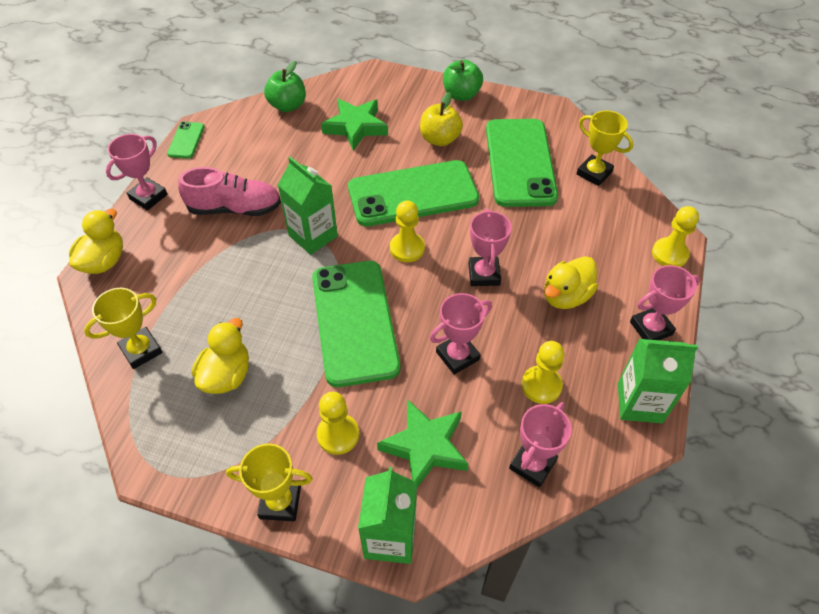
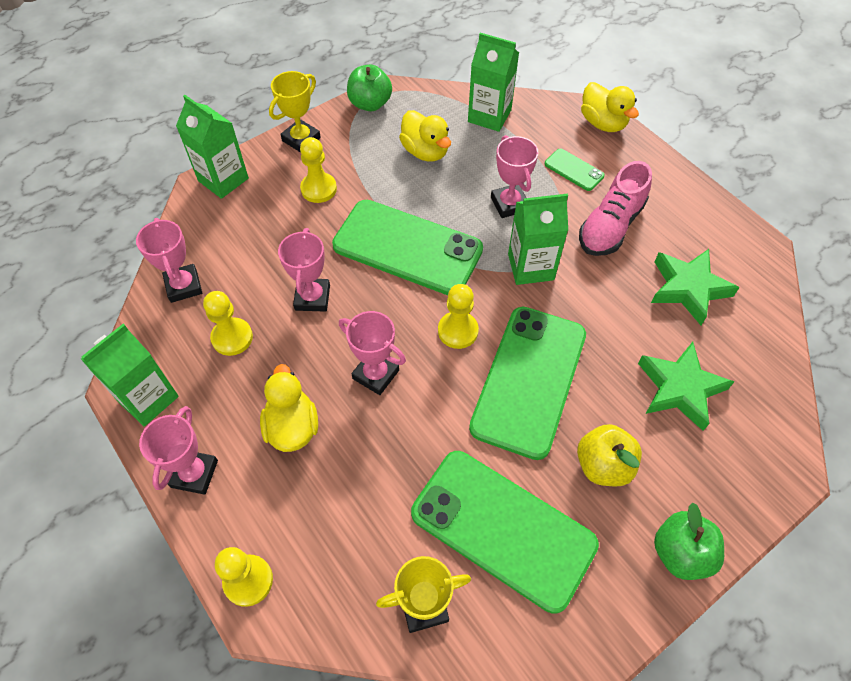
camera: 125 degrees right, 5 degrees up
yellow trophy [84,288,163,369] -> green carton [468,33,519,132]
pink trophy [106,134,168,210] -> pink trophy moved to [491,135,538,218]
green phone [167,122,205,159] -> green phone moved to [545,149,605,191]
green apple [264,61,306,112] -> green apple moved to [347,64,392,111]
green star [377,399,468,488] -> green star moved to [651,249,740,325]

